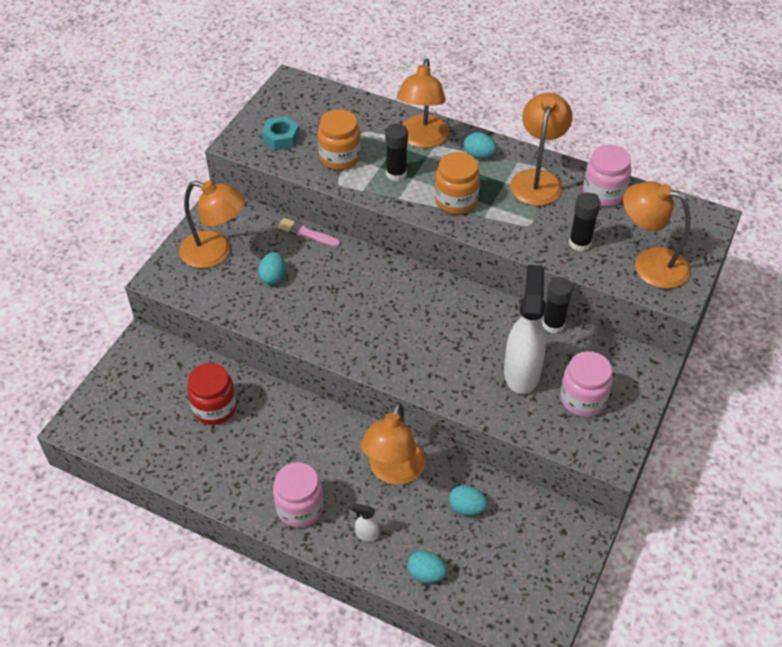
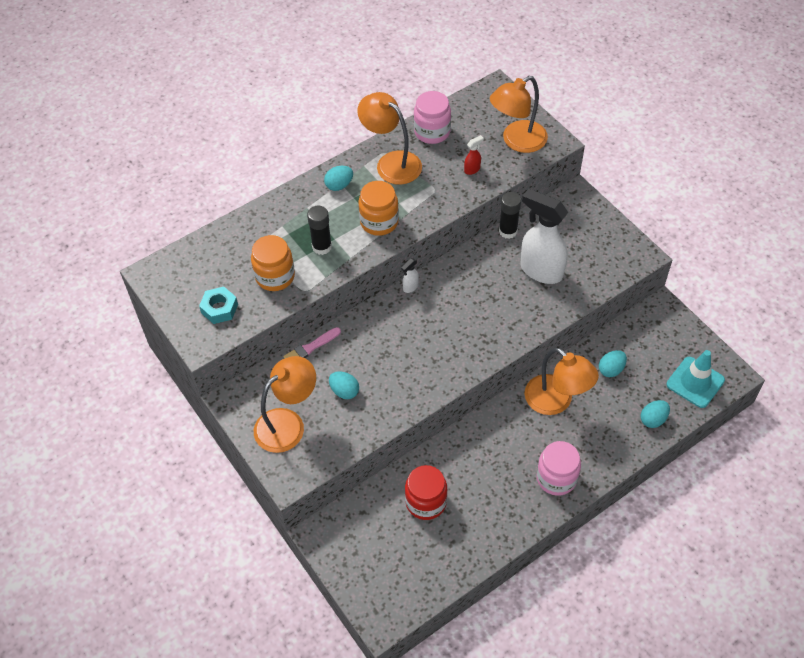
camera: 60 degrees left, 5 degrees up
white spray bottle [352,503,379,541] -> white spray bottle moved to [401,258,419,293]
orange lamp [397,58,449,148] -> none
pink jar [560,351,613,417] -> none
black glue stick [569,193,601,252] -> red spray bottle [464,135,483,175]
none -> turquoise traffic cone [666,350,725,408]

